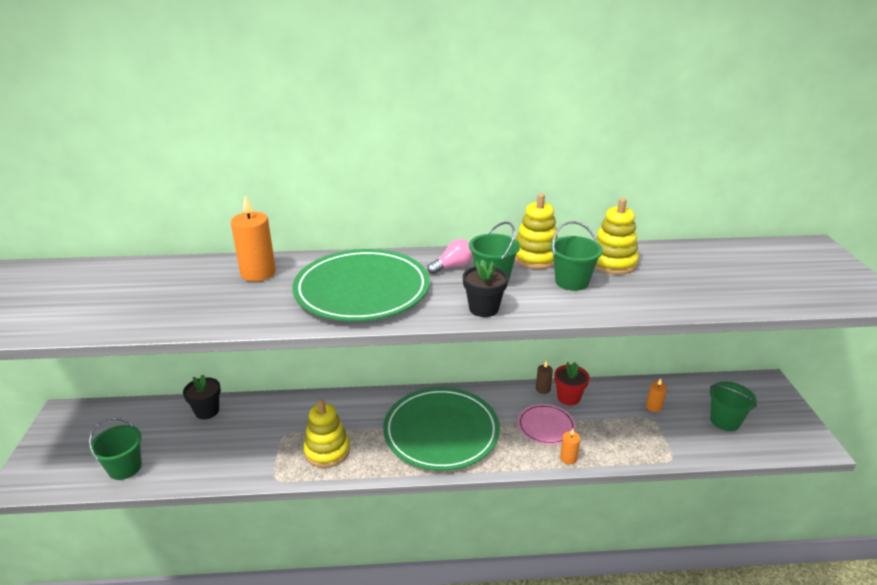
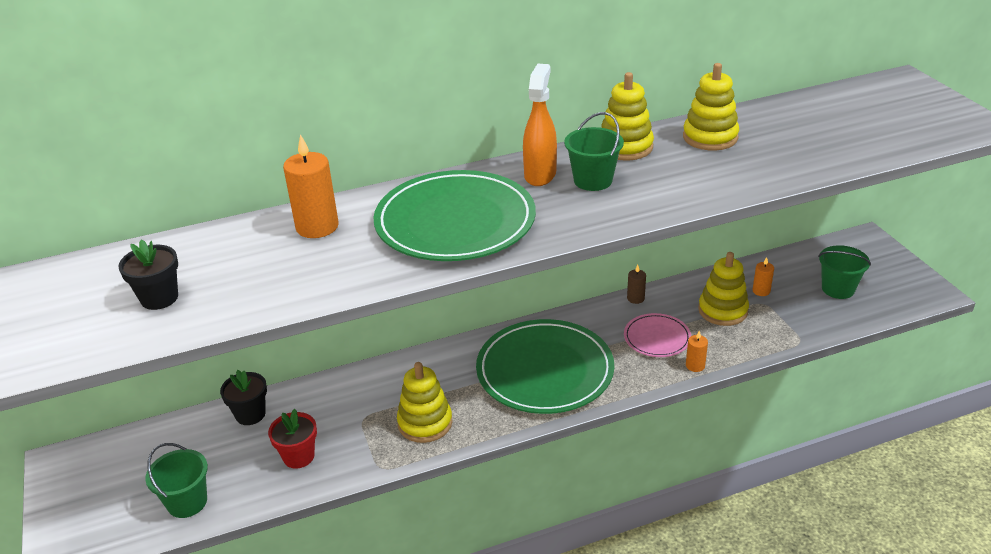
camera: 15 degrees left, 5 degrees up
pink light bulb [427,239,473,274] -> orange spray bottle [523,64,557,186]
black flower pot [463,259,508,317] -> black flower pot moved to [118,240,178,310]
green bucket [550,221,603,291] -> none
red flower pot [554,362,590,405] -> red flower pot moved to [268,409,317,469]
none -> yellow stacking toy [698,252,749,326]

